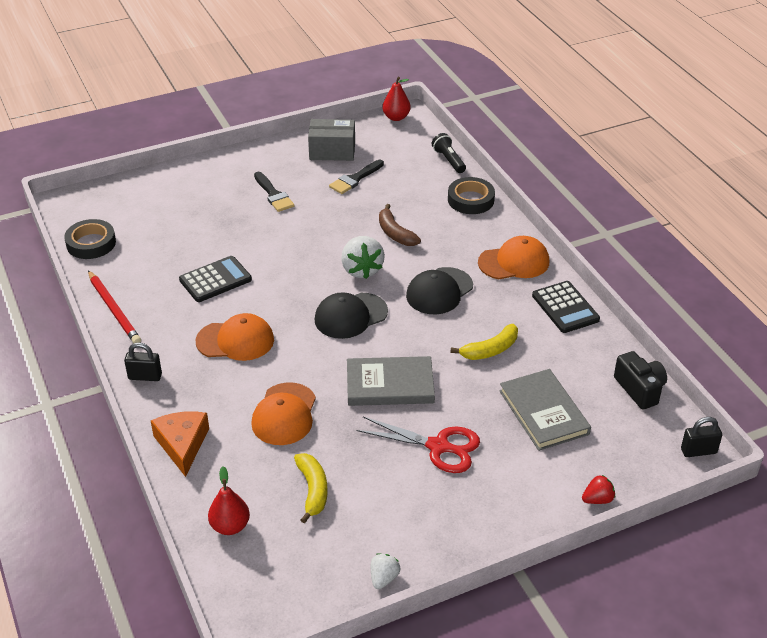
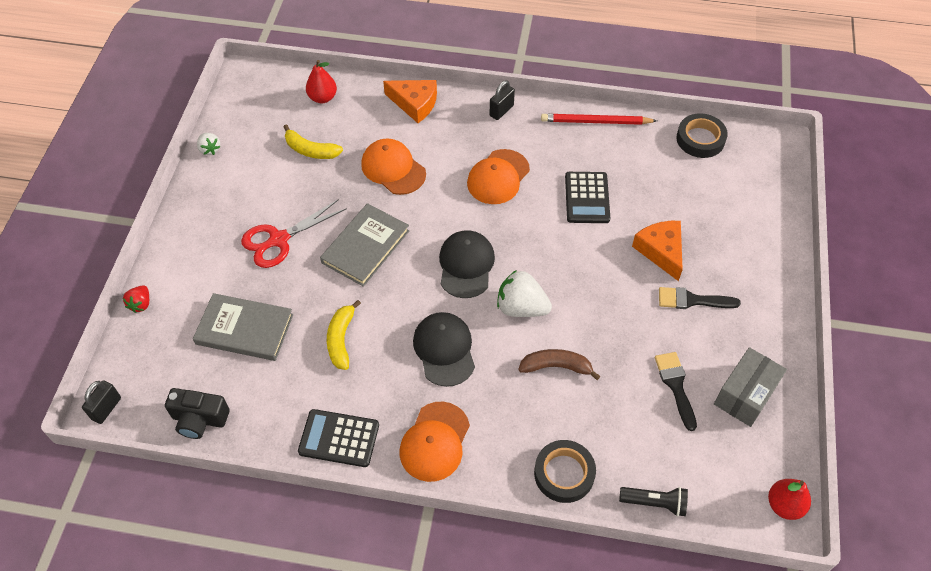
camera: 125 degrees right, 15 degrees up
none -> orange cheese [632,221,683,281]

